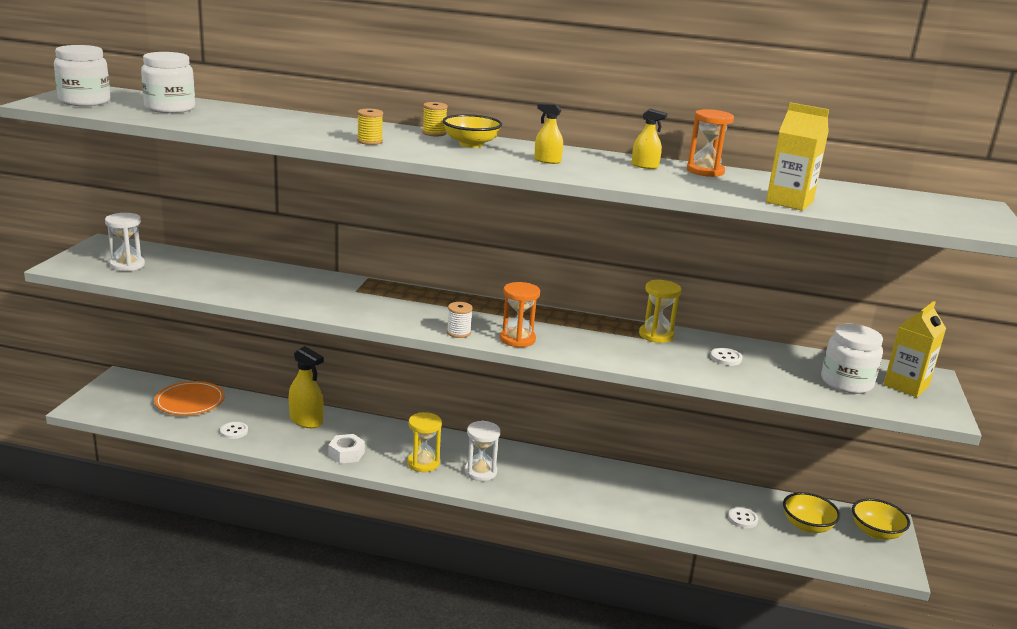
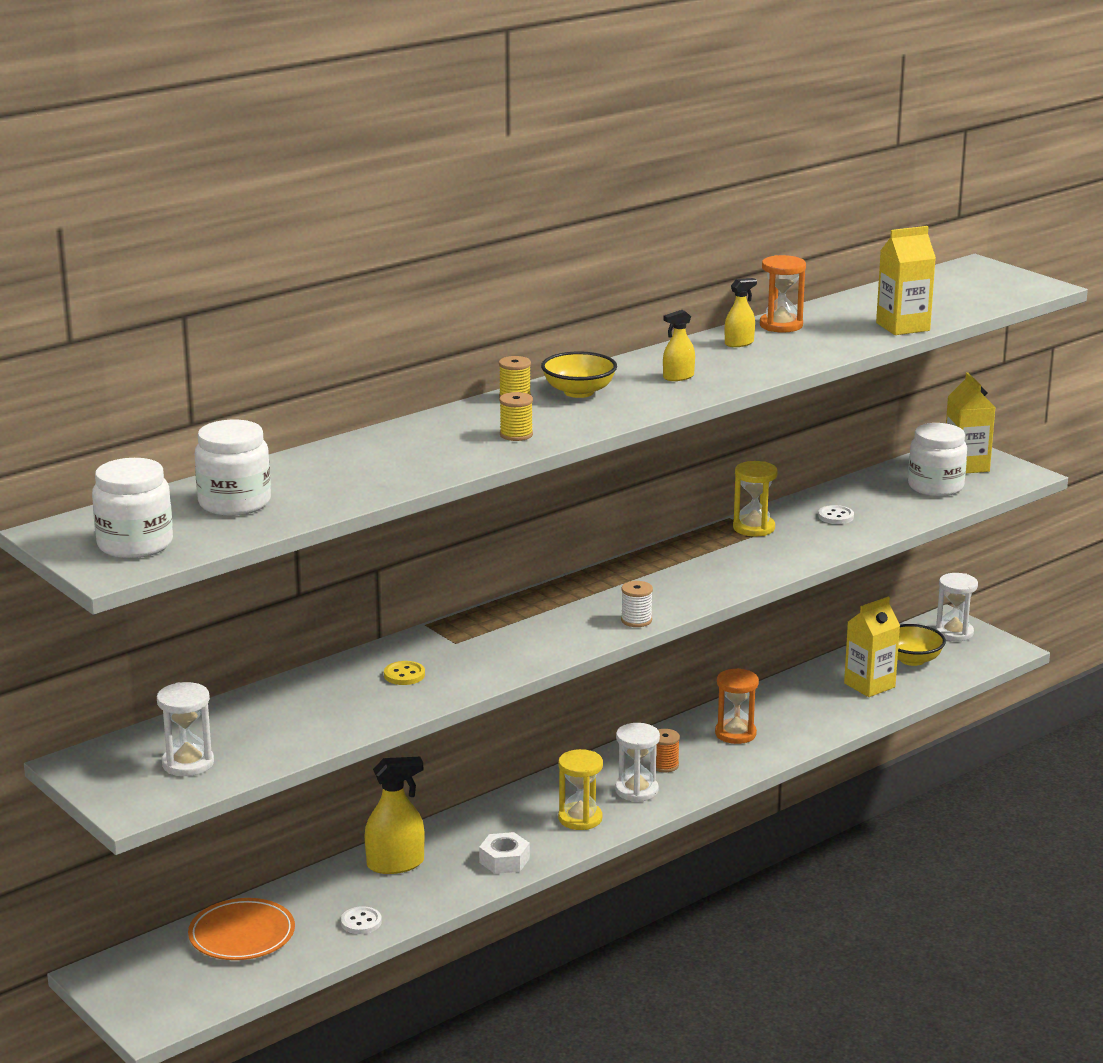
camera: 50 degrees left, 0 degrees up
orange hourglass [500,282,540,348] -> orange hourglass moved to [715,668,759,744]
white button [728,507,758,528] -> yellow carton [844,597,900,697]
yellow bowl [852,498,910,540] -> white hourglass [935,573,978,641]
none -> yellow button [384,661,425,685]
none -> orange spool [656,729,680,772]

